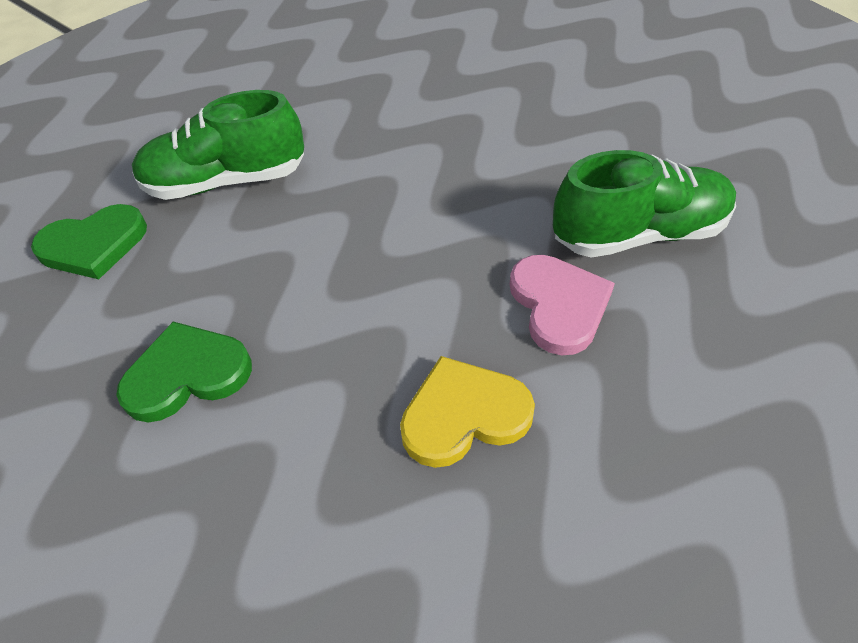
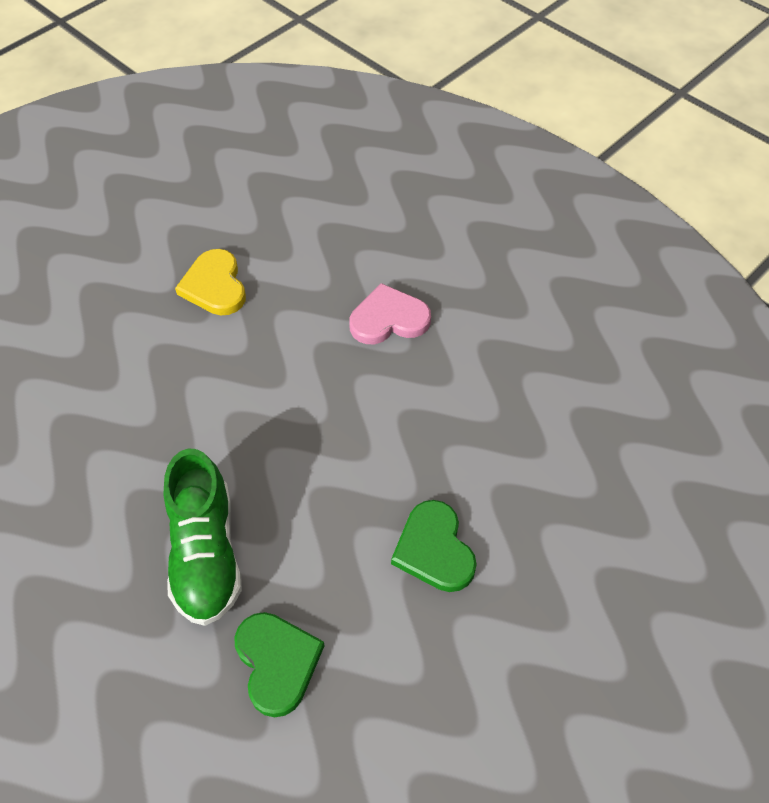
camera: 90 degrees left, 5 degrees up
yellow heart [400,356,535,468] -> yellow heart moved to [175,249,246,315]
green shoe [553,150,736,258] -> none

